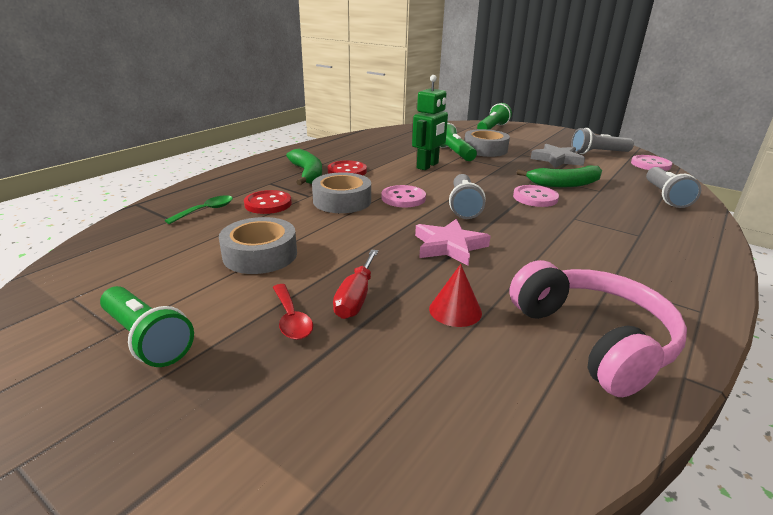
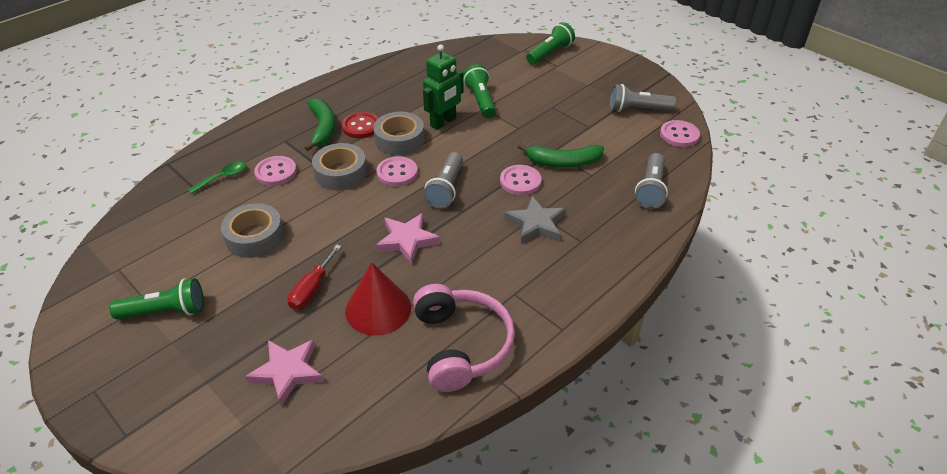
camera: 10 degrees right, 15 degrees up
green flashlight [100,286,194,367] -> green flashlight turned 60 degrees counterclockwise [109,278,204,319]
red button [244,190,292,214] -> pink button [254,156,297,186]
red spoon [273,284,313,340] -> none
red cone [429,264,482,327] -> red cone [345,262,411,335], size x1.71
grey tape [464,129,510,157] -> grey tape moved to [373,112,425,155]
grey star [531,144,585,168] -> grey star moved to [504,196,566,244]
none -> pink star [245,339,324,406]

